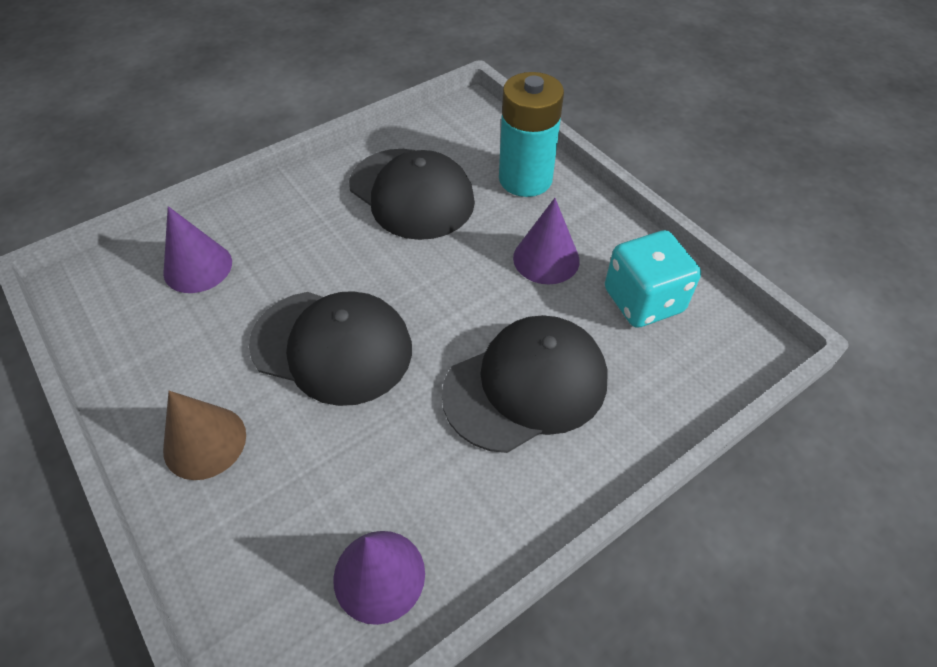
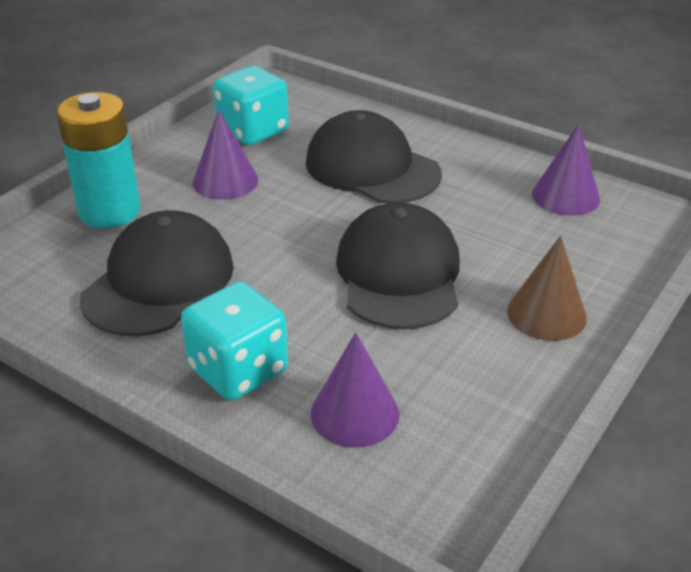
camera: 110 degrees left, 15 degrees down
none -> turquoise dice [181,282,288,401]

